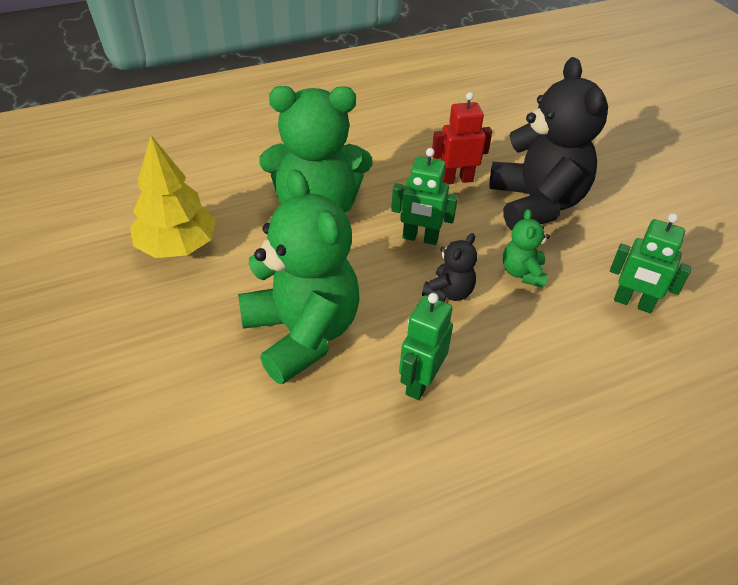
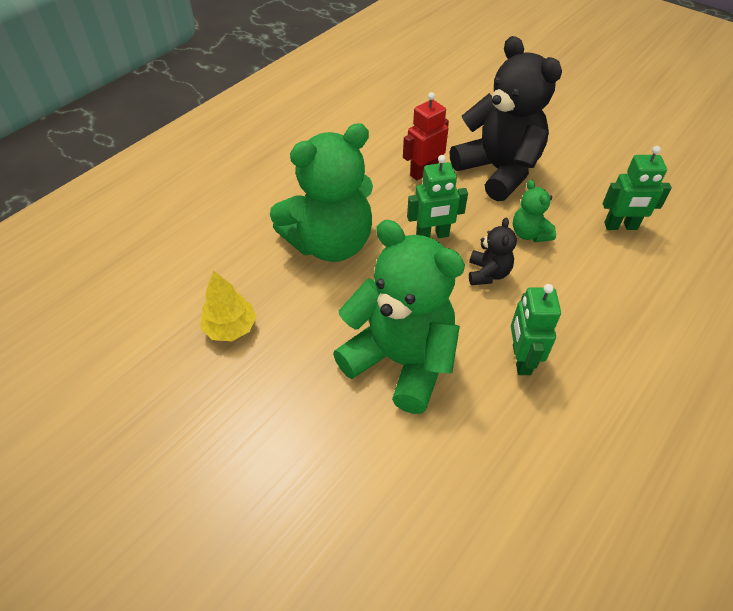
camera: 25 degrees left, 5 degrees up
yellow tree [130,136,216,258] -> yellow tree [200,271,257,341], size x0.66

